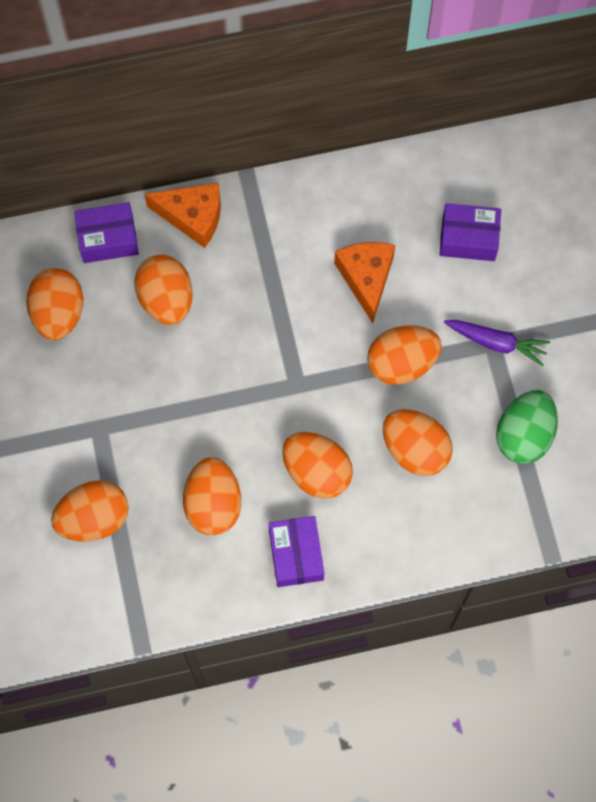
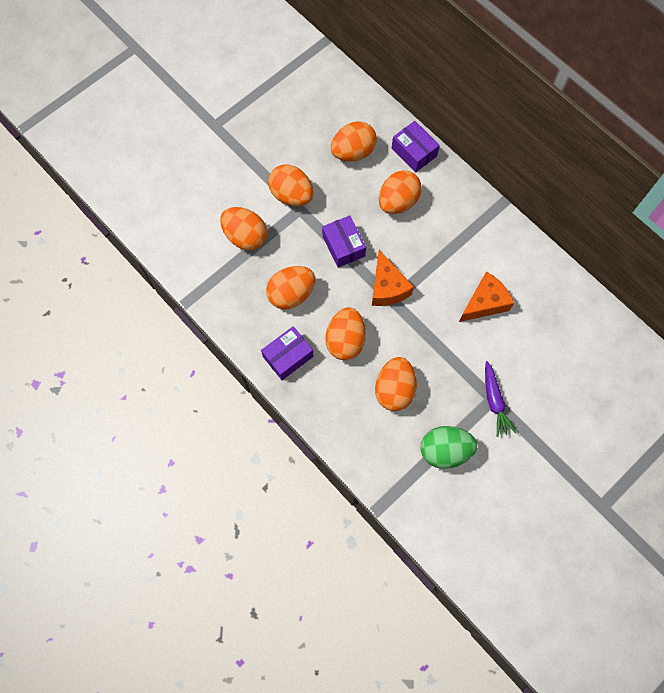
camera: 60 degrees right, 0 degrees up
orange cheese [145,182,221,248] -> orange cheese moved to [372,250,414,306]
orange egg [367,325,442,385] -> orange egg moved to [268,164,314,206]
purple box [440,203,501,261] -> purple box moved to [322,215,366,268]

